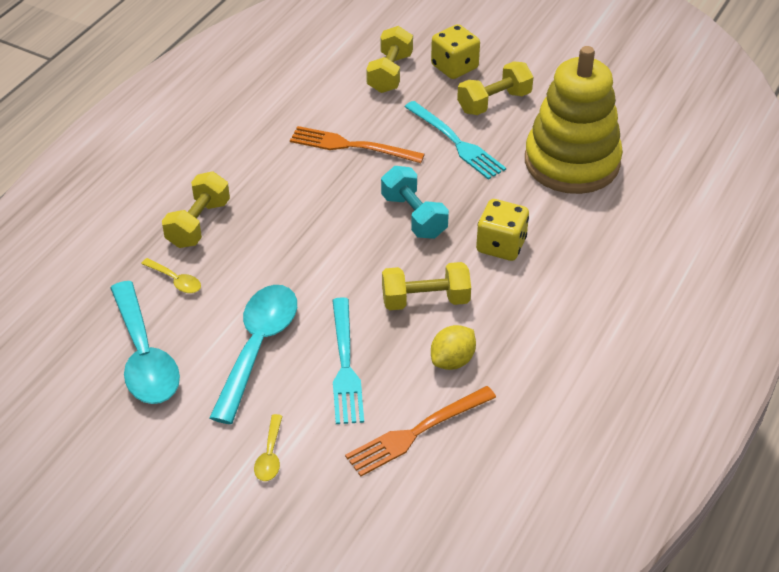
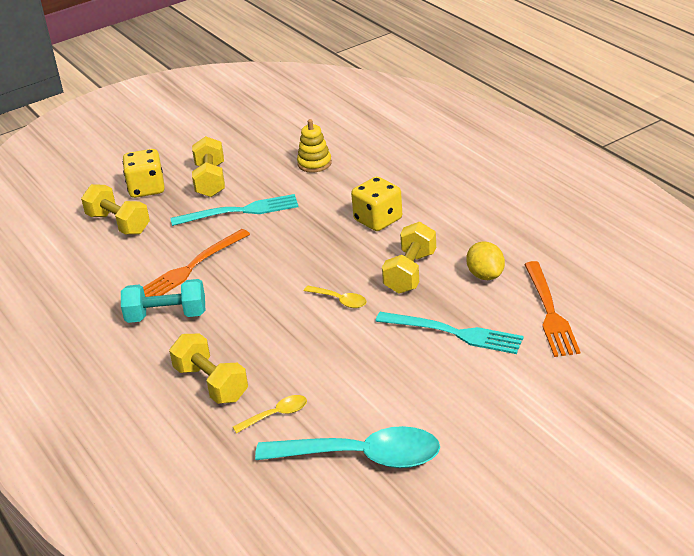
camera: 60 degrees left, 10 degrees down
turquoise spoon [209,285,297,424] -> none
yellow spoon [254,414,282,481] -> yellow spoon moved to [304,286,367,308]
turquoise dumbbell [381,166,449,239] -> turquoise dumbbell moved to [121,279,205,323]
yellow stacking toy [525,46,623,194] -> yellow stacking toy [297,119,332,173], size x0.41

